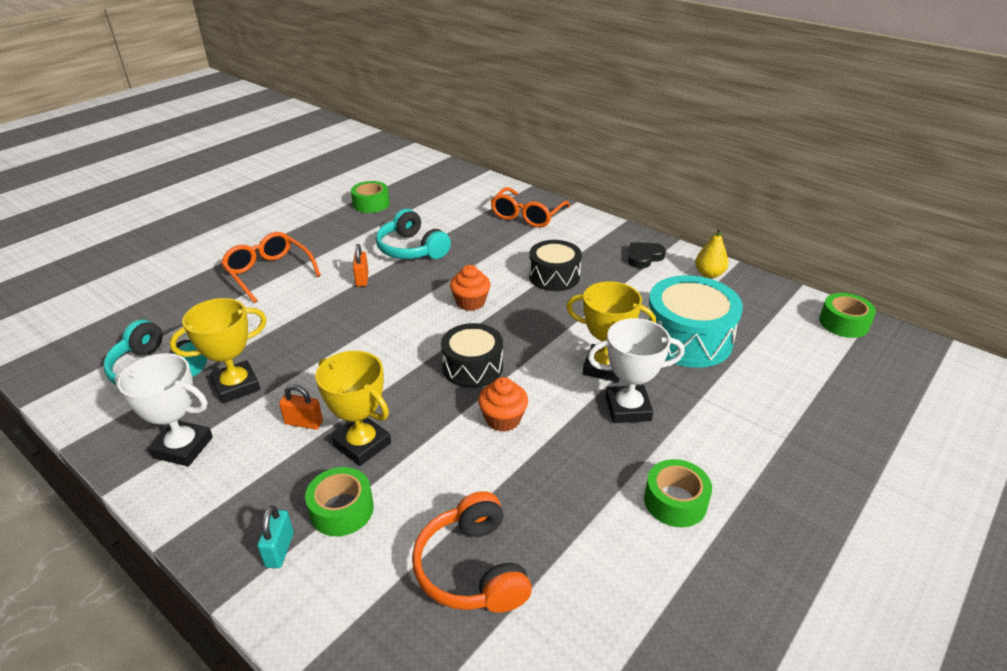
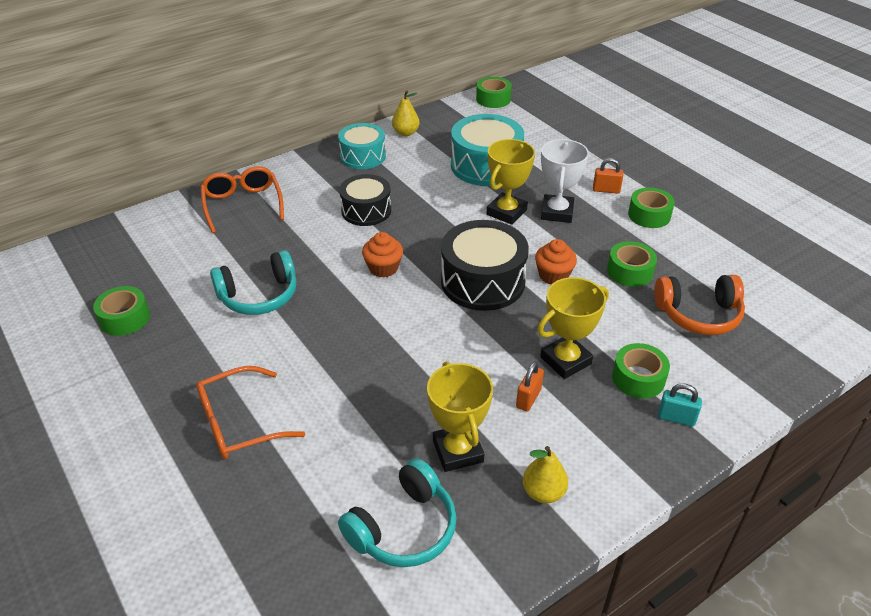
camera: 75 degrees left, 5 degrees up
white trophy [115,353,213,466] -> yellow pear [523,446,568,503]
orange padlock [353,244,369,287] -> orange padlock moved to [593,158,623,194]
black drum [441,323,503,388] -> black drum [441,220,529,311], size x1.52
orange glasses [491,187,570,228] -> orange glasses turned 150 degrees counterclockwise [200,166,284,233]
black heart [628,242,666,268] -> turquoise drum [338,123,386,169]
none -> green tape [607,241,657,287]

